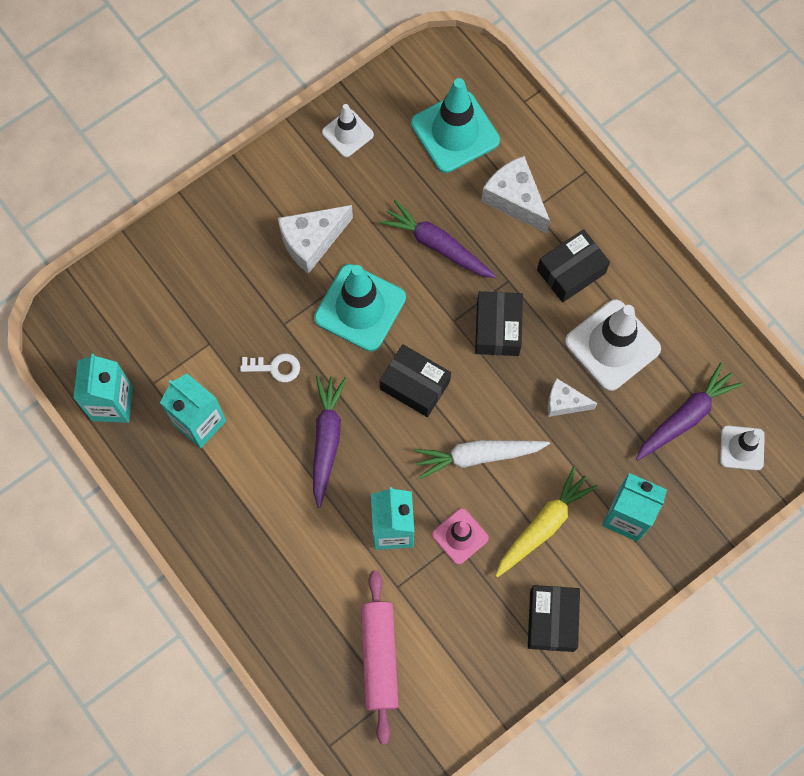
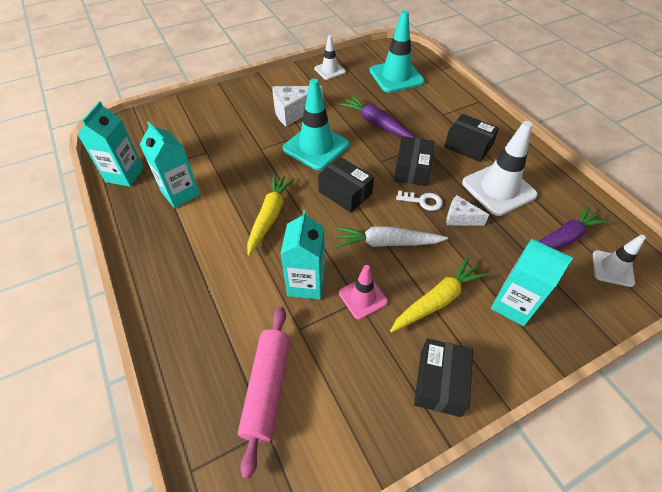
camera: 10 degrees right, 20 degrees down
white key [240,354,300,382] -> white key moved to [396,191,443,211]
purple carrot [313,375,347,508] -> yellow carrot [247,174,295,256]
white cheese [481,156,550,234] -> none
black box [537,229,610,302] -> black box turned 60 degrees clockwise [444,114,499,162]

